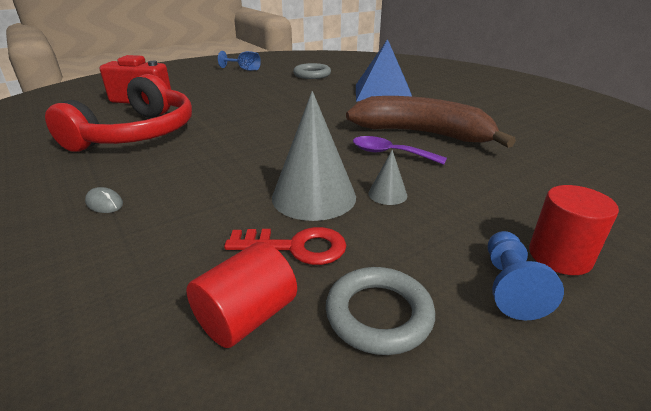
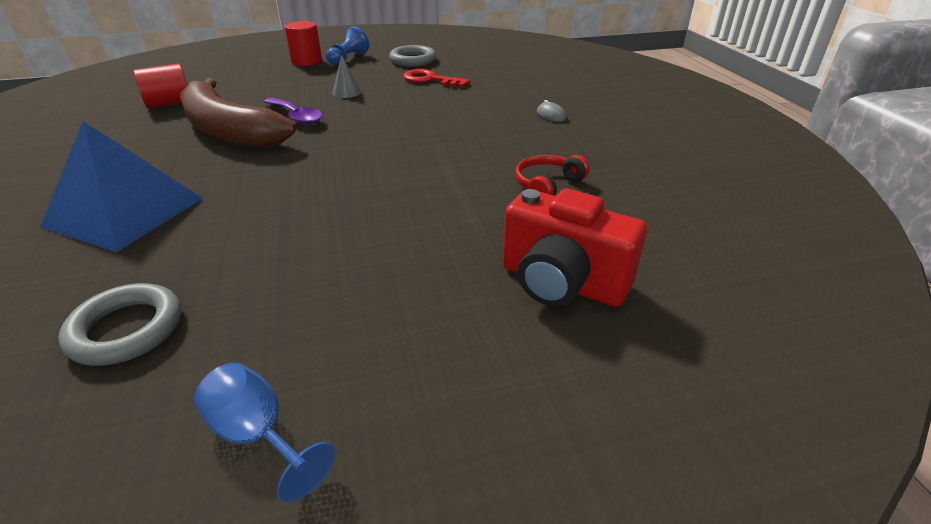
camera: 160 degrees left, 5 degrees up
red headphones [45,74,192,152] -> red headphones [515,155,589,196], size x0.43
red cylinder [186,242,297,348] -> red cylinder moved to [133,63,188,108]
grey cone [272,91,356,221] -> none

